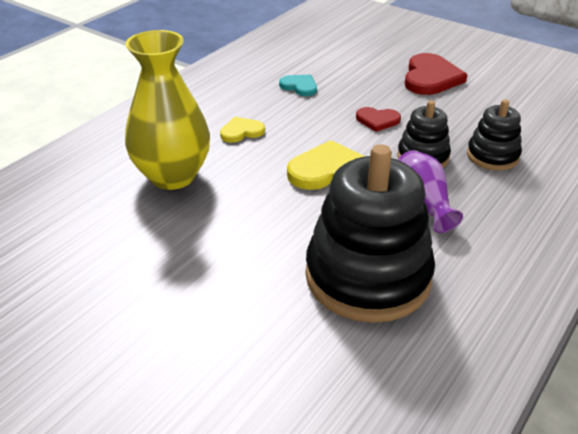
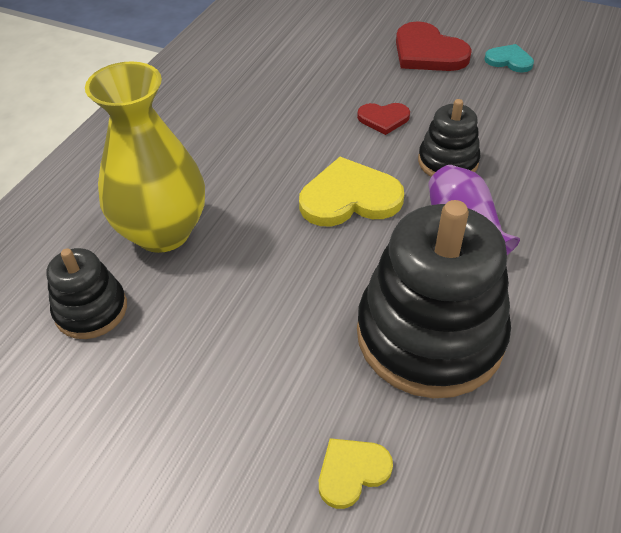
camera: 10 degrees left, 10 degrees up
yellow heart [220,117,265,143] -> yellow heart moved to [319,438,393,509]
turquoise heart [279,75,317,96] -> turquoise heart moved to [484,44,534,72]
red heart [405,53,468,95] -> red heart turned 135 degrees clockwise [396,21,472,71]
black stacking toy [467,99,522,171] -> black stacking toy moved to [46,248,127,339]

